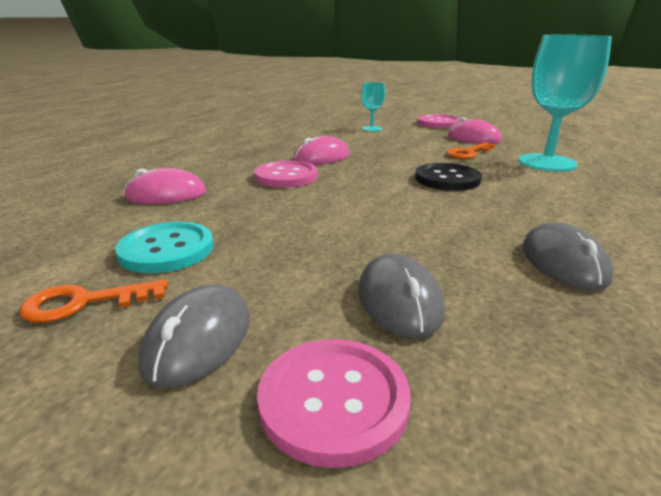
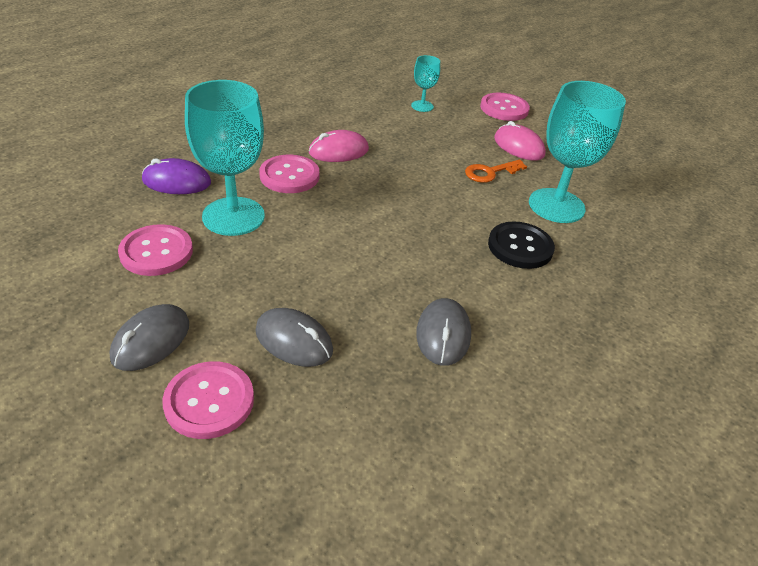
camera: 10 degrees right, 15 degrees up
orange key [19,279,168,323] -> none
turquoise button [115,222,213,273] -> pink button [118,224,193,276]
pink mouse [124,168,206,204] -> purple mouse [142,158,211,194]
grey mouse [358,254,445,338] -> grey mouse turned 60 degrees counterclockwise [256,308,333,367]
black button [415,163,482,191] -> black button moved to [488,221,555,269]
none -> turquoise goblet [185,80,265,236]

